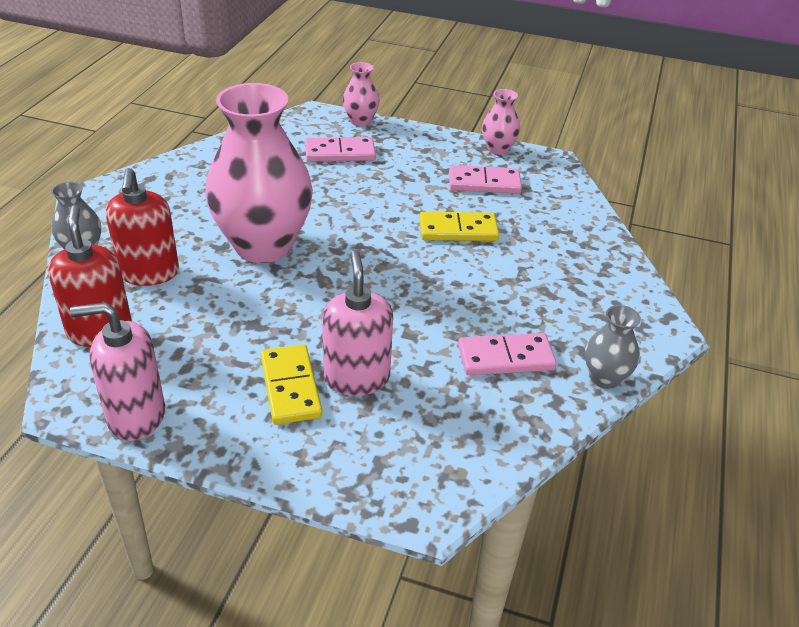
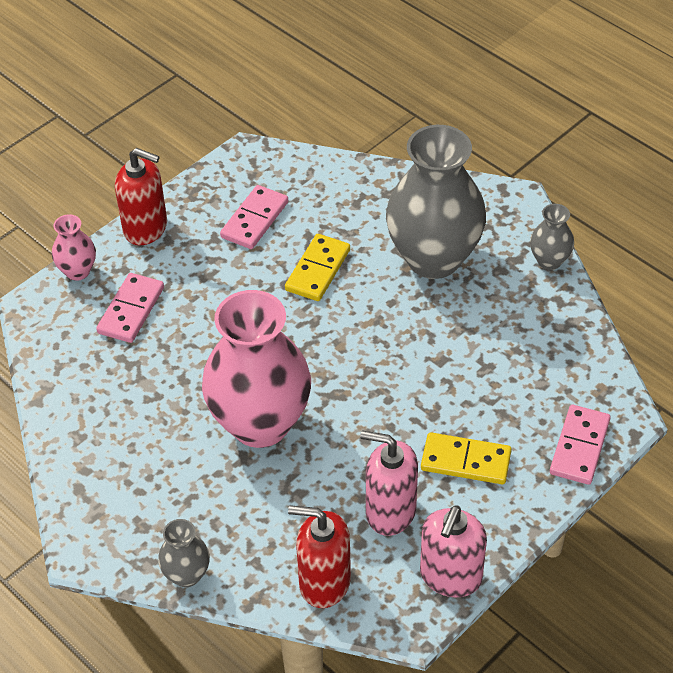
camera: 60 degrees left, 10 degrees up
red soap dispenser [106,168,179,286] -> red soap dispenser moved to [115,148,167,245]
pink soap dispenser [322,250,393,396] -> pink soap dispenser moved to [360,431,418,536]
pink domino [458,333,557,375] -> pink domino moved to [550,405,611,485]
pink vase [482,89,520,155] -> none
none -> grey vase [386,125,486,279]

